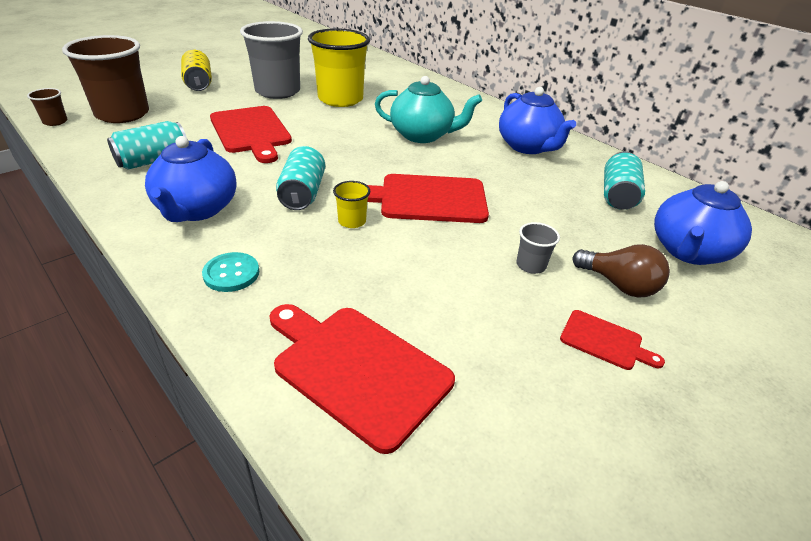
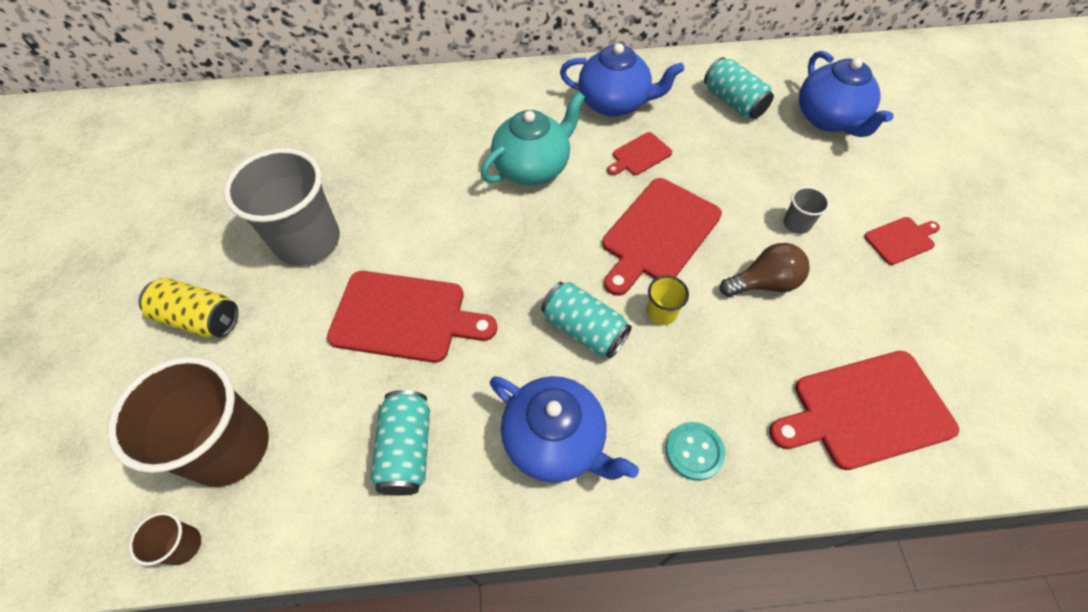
camera: 50 degrees left, 20 degrees up
yellow cup [308,28,370,107] -> none
brown light bulb [573,244,670,298] -> brown light bulb moved to [720,243,810,297]
none -> red cutting board [607,132,672,175]

